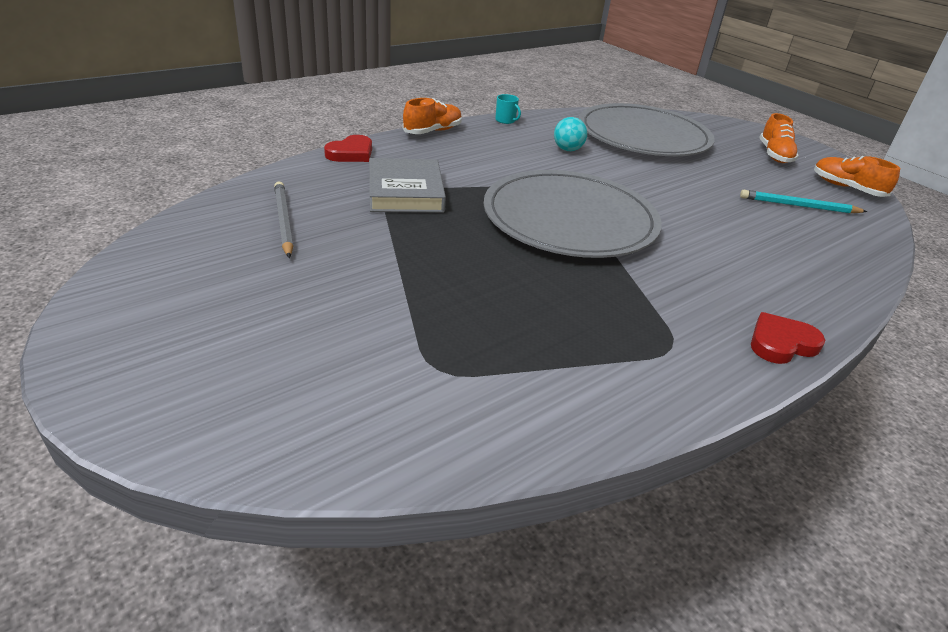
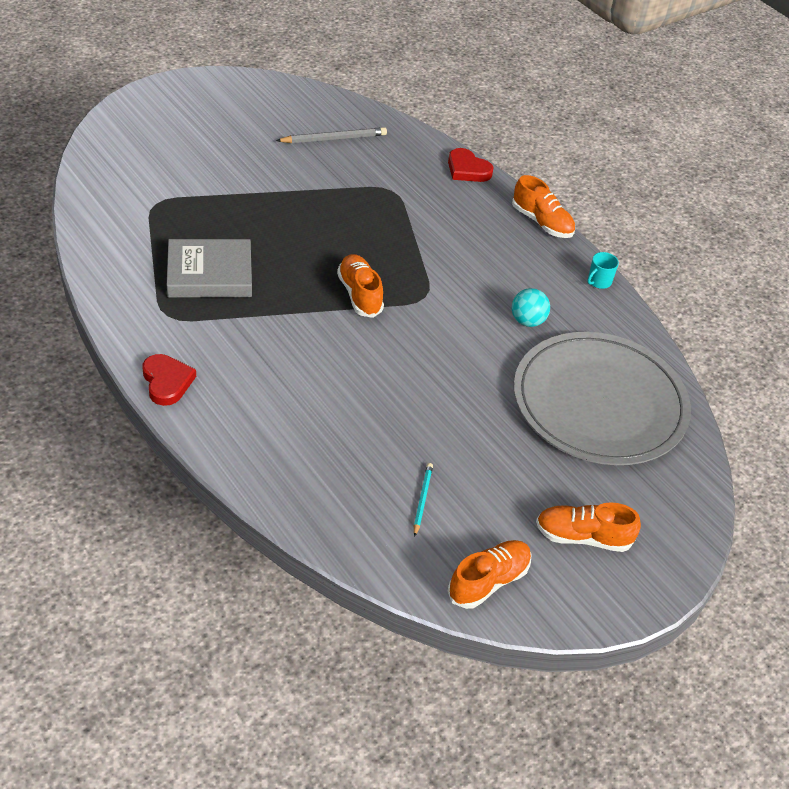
camera: 90 degrees right, 10 degrees up
grey book [369,158,446,213] -> grey book moved to [167,239,252,298]
grey plate [484,170,662,258] -> orange shoe [337,254,384,318]
turquoise pencil [740,190,868,213] -> turquoise pencil [414,463,433,537], size x0.62

